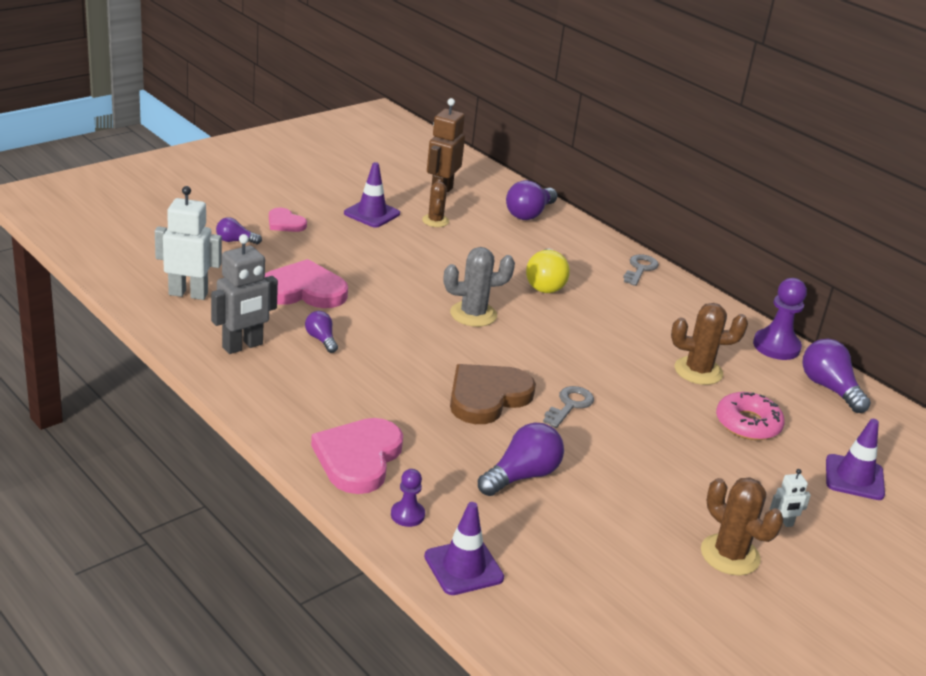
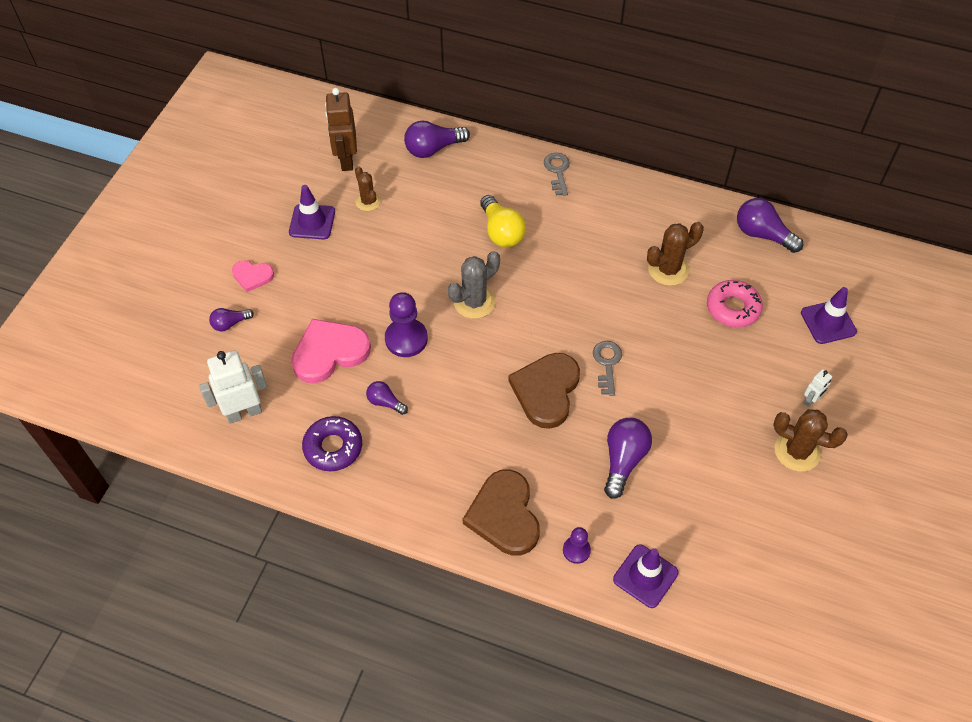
camera: 25 degrees left, 25 degrees up
grey robot [211,234,278,354] -> purple donut [302,416,362,471]
pink heart [311,418,403,494] -> brown heart [463,469,540,556]
purple light bulb [506,180,557,220] -> purple light bulb turned 60 degrees clockwise [404,120,470,158]
purple pawn [753,278,807,360] -> purple pawn moved to [385,292,428,357]

